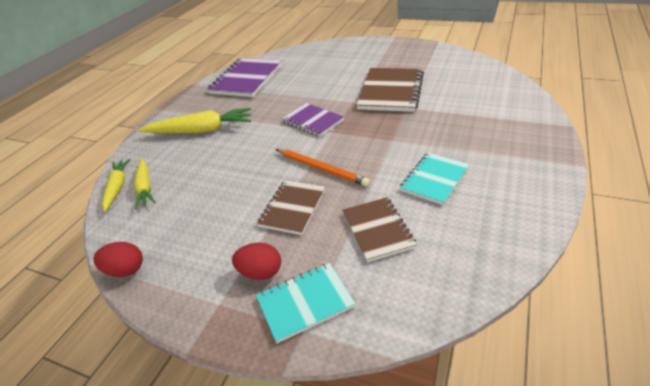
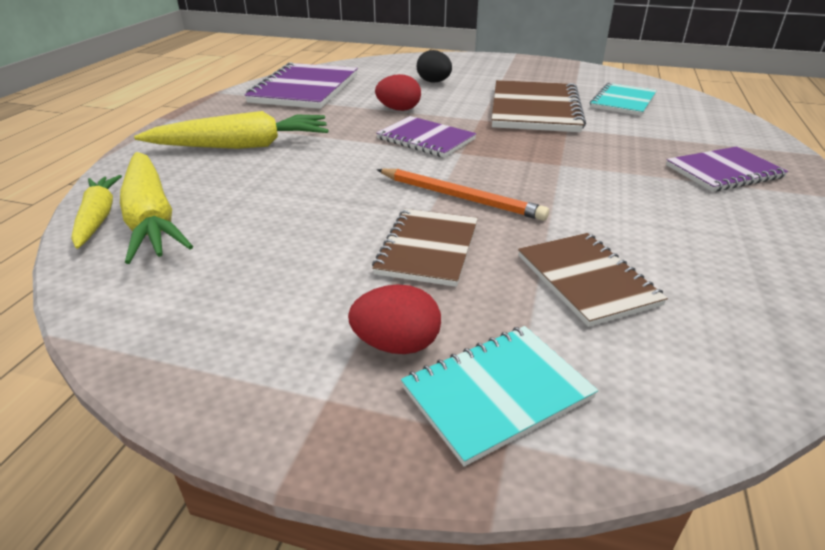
camera: 10 degrees left, 5 degrees down
red egg [93,242,143,277] -> red egg moved to [375,74,421,111]
yellow carrot [134,159,155,209] -> yellow carrot [120,152,193,264], size x1.61
turquoise notebook [400,153,469,205] -> turquoise notebook moved to [590,82,657,116]
none -> black egg [417,50,452,83]
none -> purple notebook [666,147,788,192]

